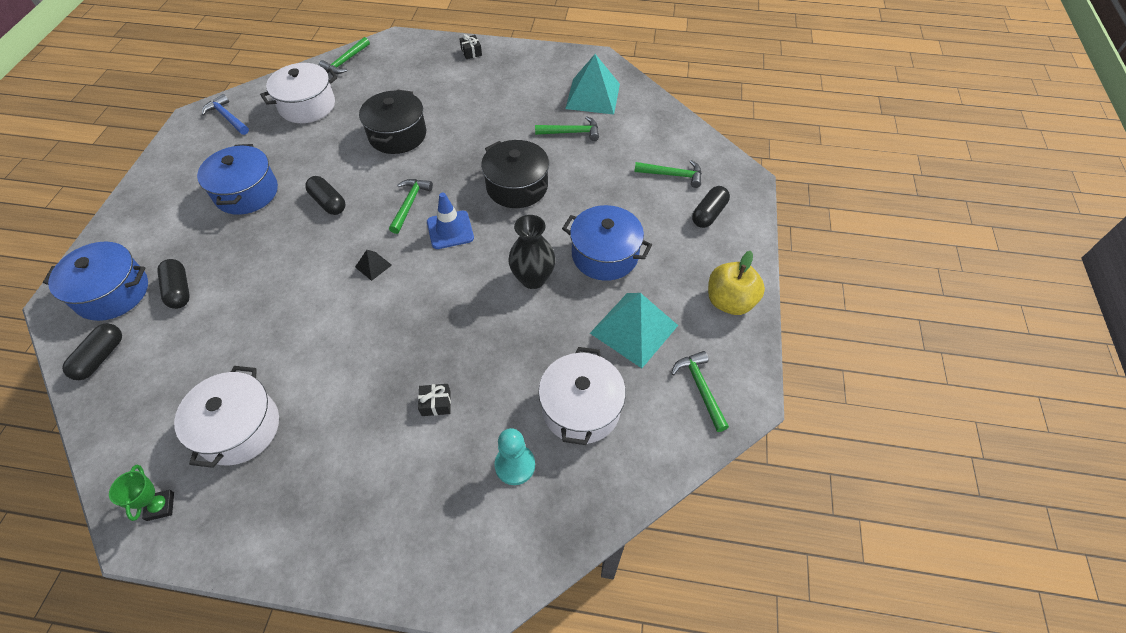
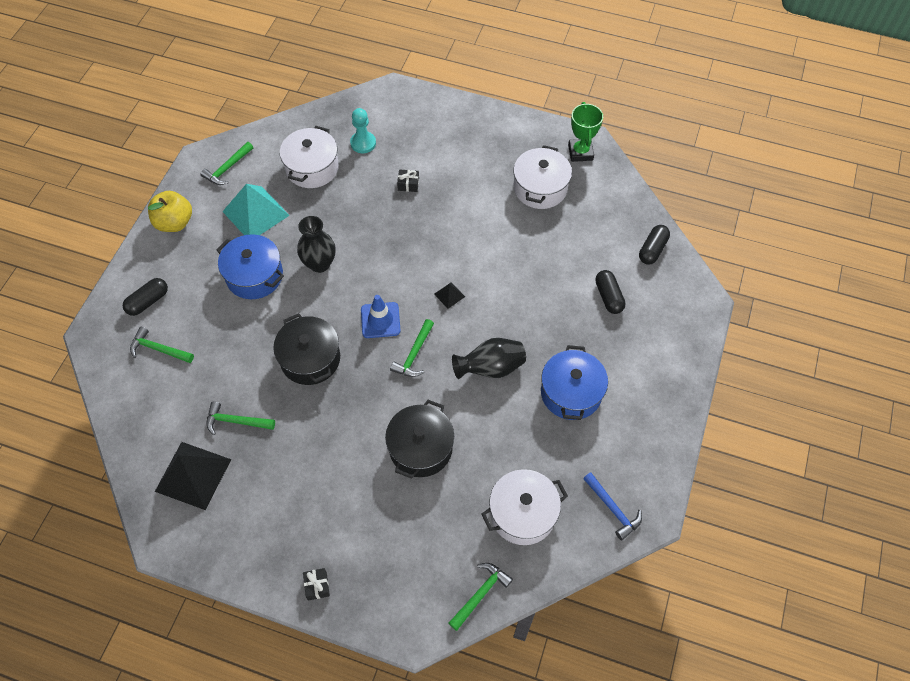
camera: 170 degrees left, 5 degrees up
blue pot [43,241,148,321] -> none
green trophy [109,465,174,521] -> green trophy [568,102,603,162], size x1.51
black capsule [305,176,345,215] -> black vase [452,338,526,379]
turquoise pyramid [565,54,620,114] -> black pyramid [155,442,231,510]
green hammer [671,351,729,432] -> green hammer turned 45 degrees clockwise [201,142,253,185]

